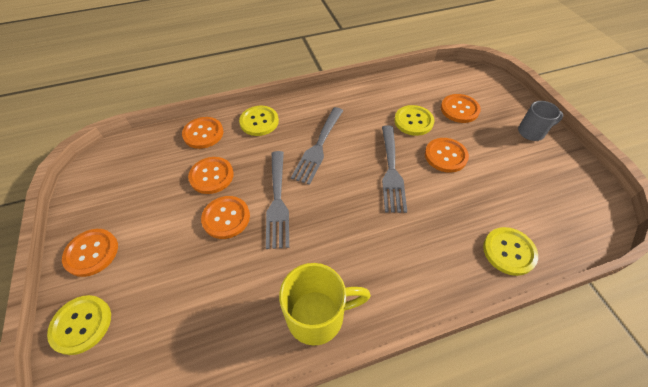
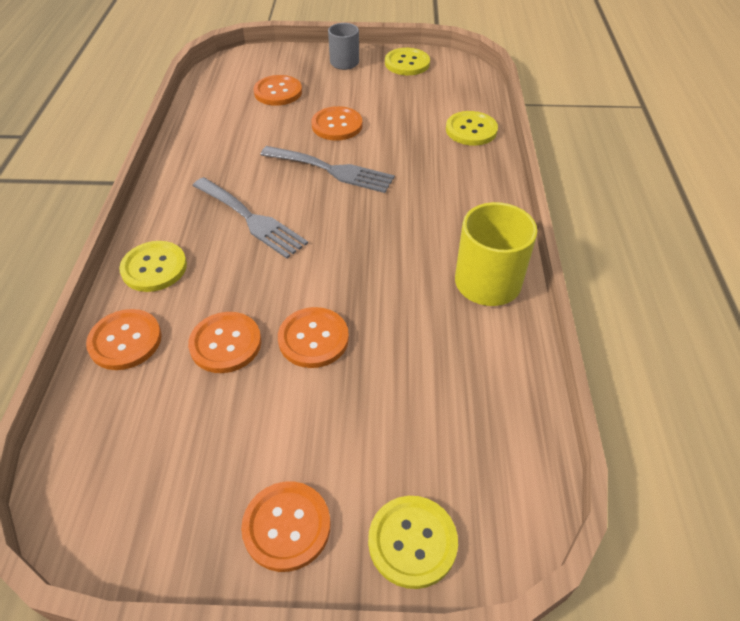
camera: 70 degrees left, 5 degrees down
grey fork [266,151,289,249] -> none
yellow button [394,105,434,136] -> yellow button moved to [385,48,430,75]

